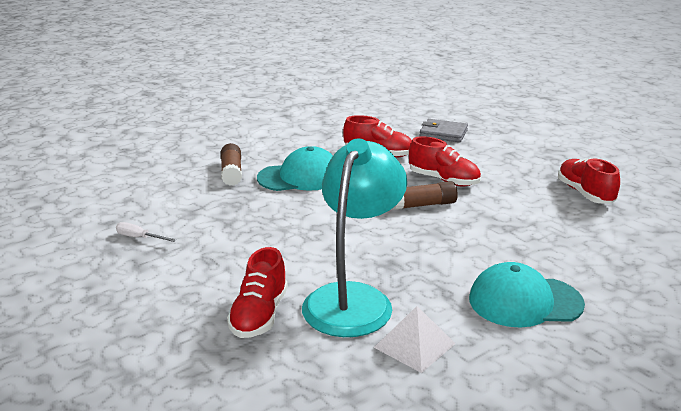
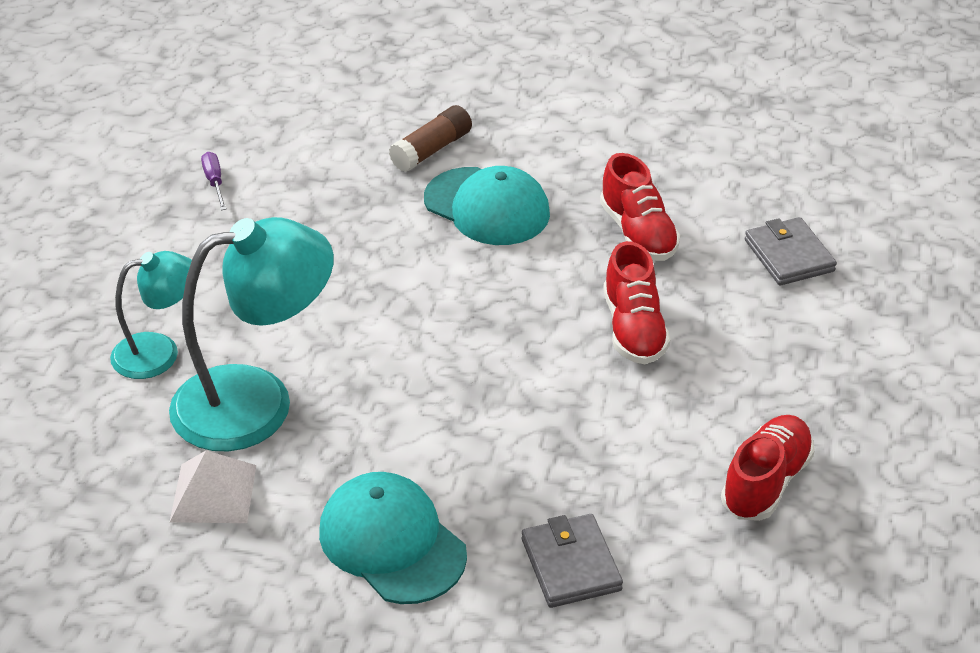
camera: 50 degrees right, 15 degrees up
white screwdriver [116,222,176,242] -> purple screwdriver [201,152,227,210]
red shoe [227,247,288,338] -> turquoise lamp [110,251,192,379]
brown glue stick [393,181,458,210] -> none
none -> grey wallet [522,514,623,608]

